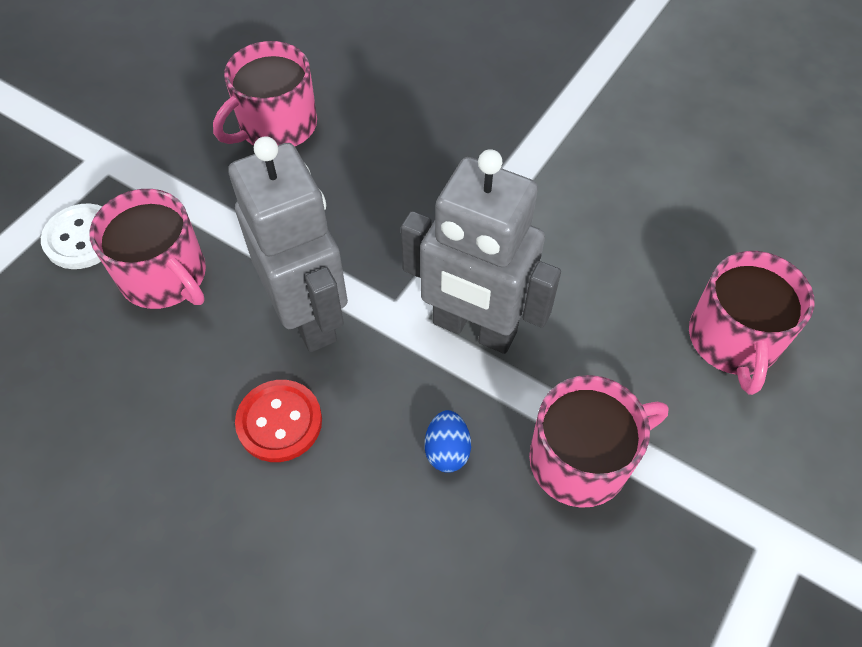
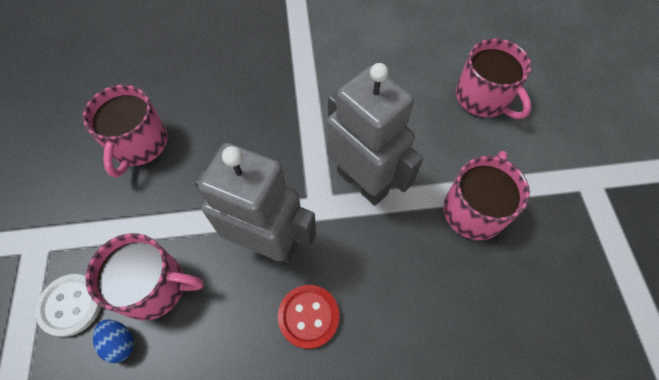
camera: 40 degrees left, 5 degrees up
grey robot [401,149,561,354] -> grey robot turned 120 degrees counterclockwise [327,63,423,206]
blue egg [425,410,471,473] -> blue egg moved to [93,319,134,363]

